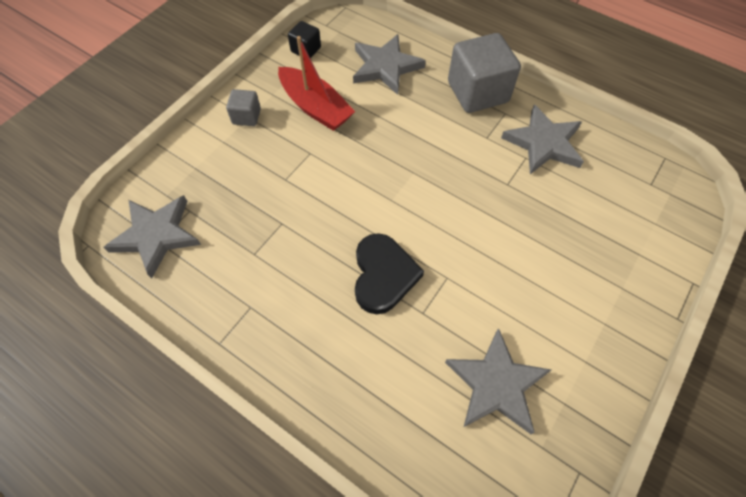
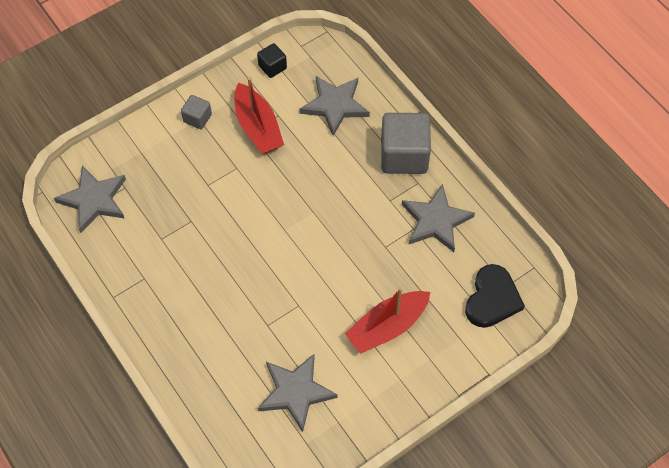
camera: 20 degrees right, 0 degrees up
black heart [355,233,424,314] -> black heart moved to [465,264,525,328]
none -> red boat [345,287,430,354]

